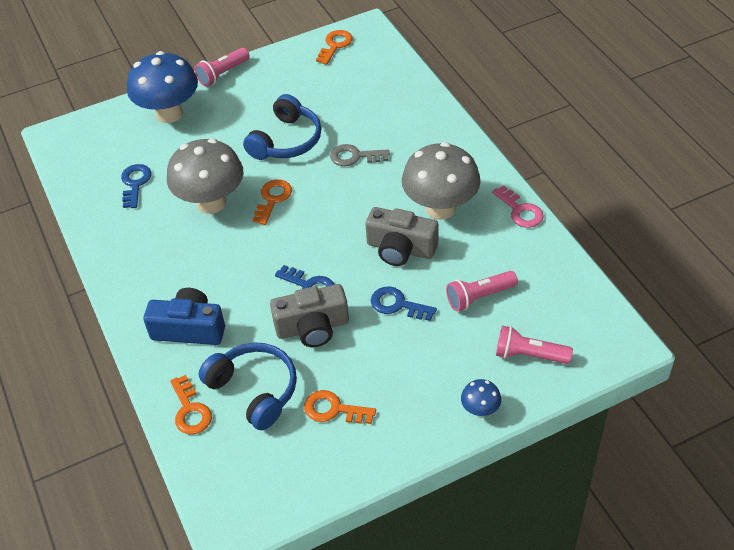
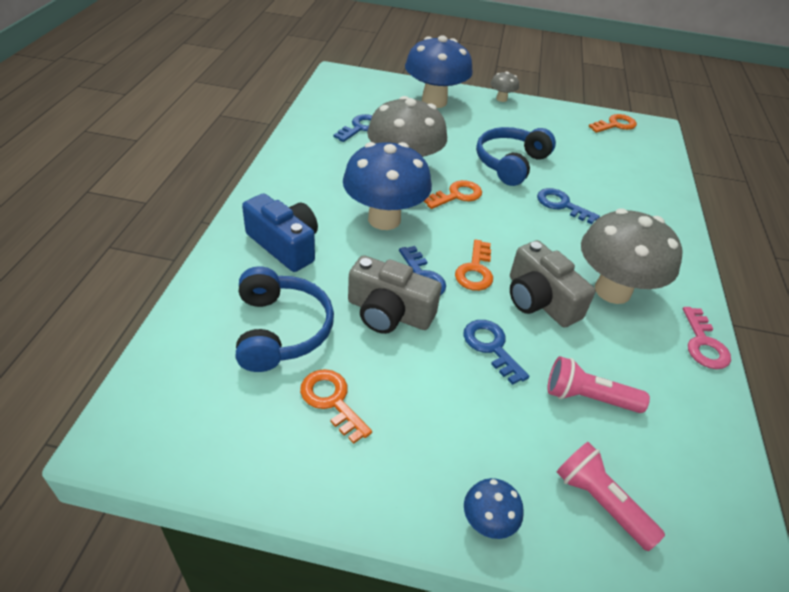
camera: 30 degrees right, 5 degrees down
orange key [170,375,212,434] -> orange key moved to [455,239,493,291]
pink flashlight [194,48,250,87] -> grey mushroom [491,71,519,102]
blue headphones [243,94,321,160] -> blue headphones turned 150 degrees clockwise [476,127,556,186]
grey key [330,144,390,166] -> blue key [537,188,600,224]
none -> blue mushroom [343,142,432,230]

